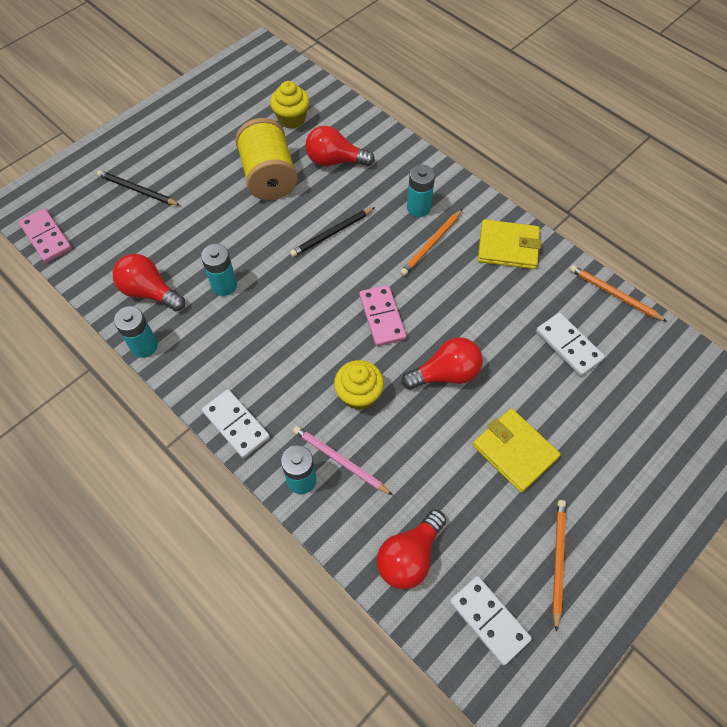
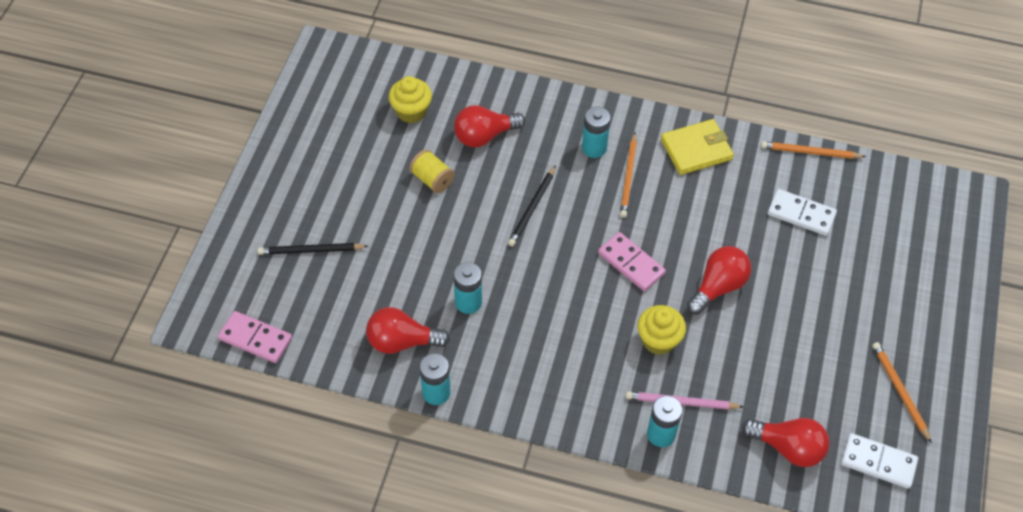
camera: 30 degrees left, 5 degrees down
white domino [202,389,270,458] -> none
yellow spool [235,118,298,200] -> yellow spool [409,149,455,193], size x0.54
red light bulb [377,510,446,589] -> red light bulb turned 75 degrees counterclockwise [742,418,830,467]
yellow wallet [473,408,561,493] -> none

